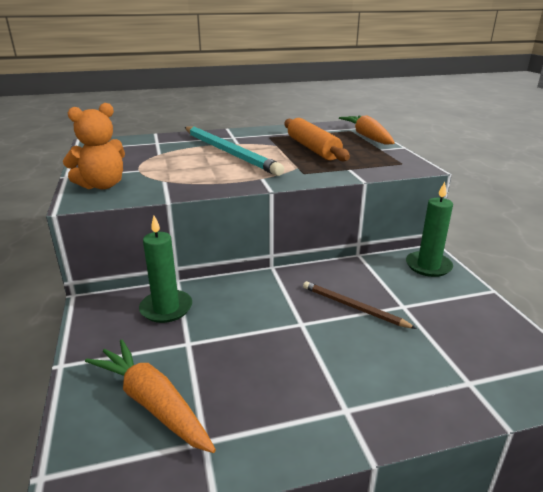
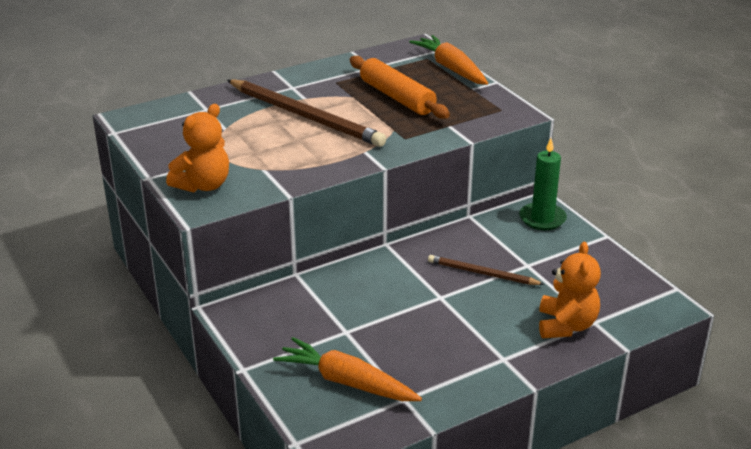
camera: 15 degrees left, 5 degrees up
green candle [139,216,192,323] -> none
turquoise pencil [185,127,284,176] -> brown pencil [227,79,386,147]
none -> orange teddy bear [539,242,601,338]

